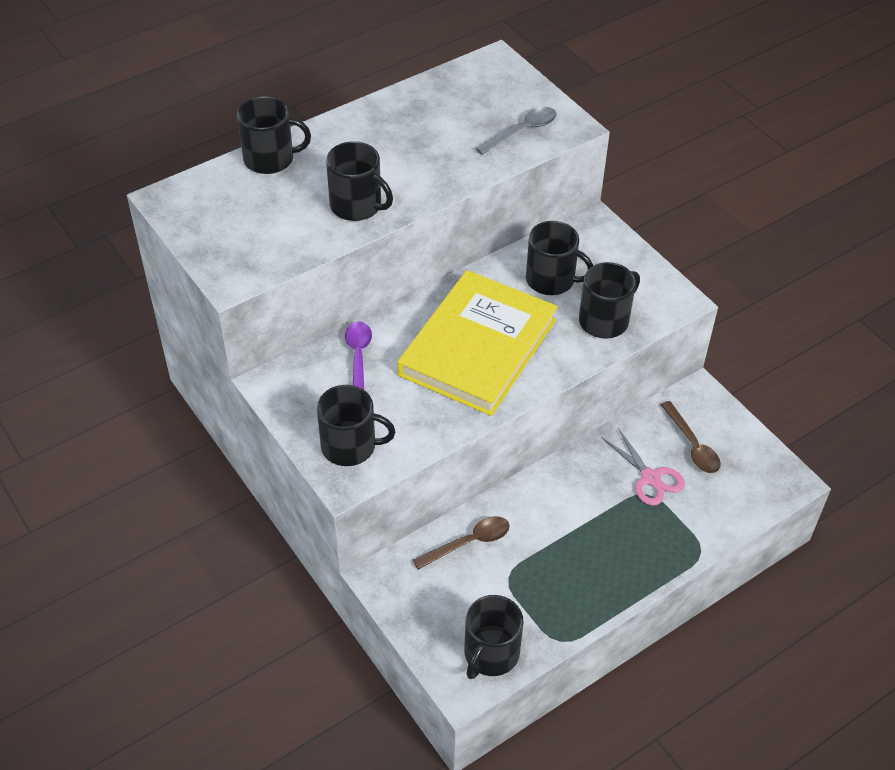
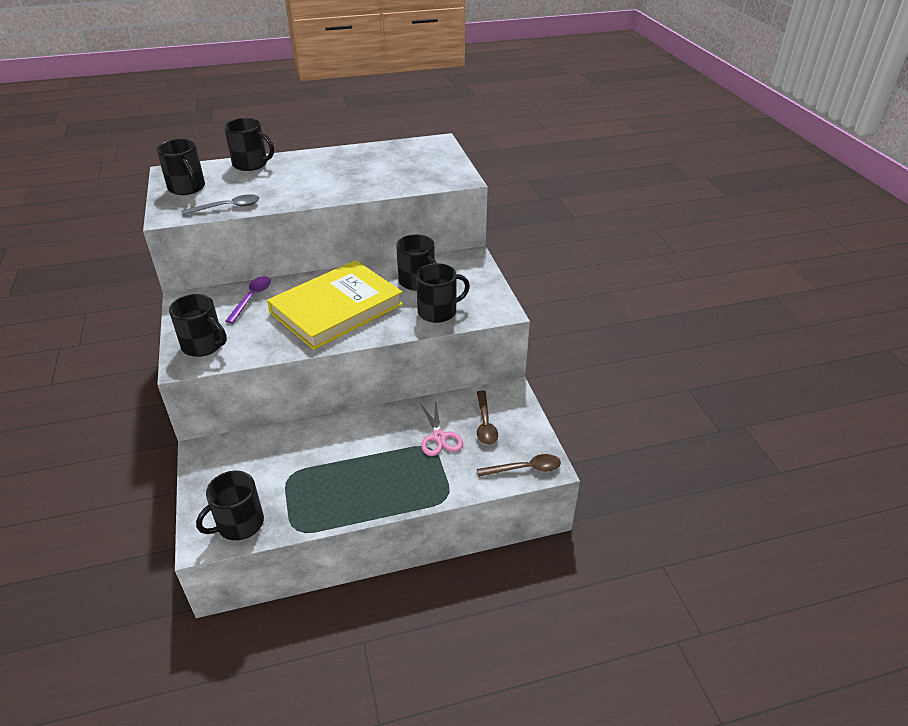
camera: 20 degrees right, 10 degrees down
black mug [326,141,393,221] -> black mug moved to [157,139,205,195]
brown spoon [413,516,510,570] -> brown spoon moved to [477,454,561,477]
grey spoon [475,107,557,155] -> grey spoon moved to [182,194,259,215]

